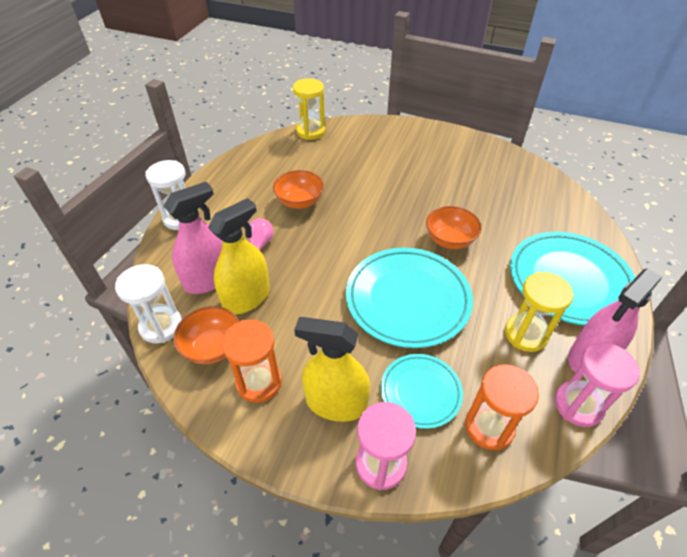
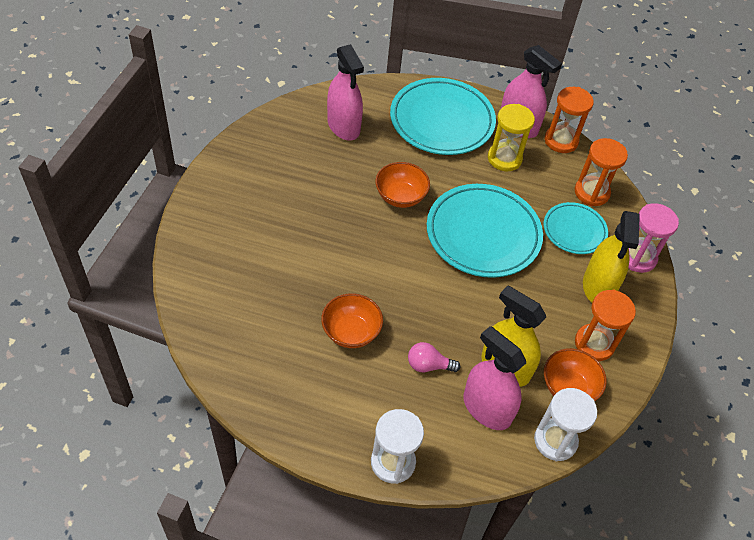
camera: 100 degrees left, 5 degrees up
yellow hourglass [293,78,325,140] -> none
pink hourglass [555,342,640,427] -> orange hourglass [545,87,594,153]
none -> pink spray bottle [327,44,364,141]

